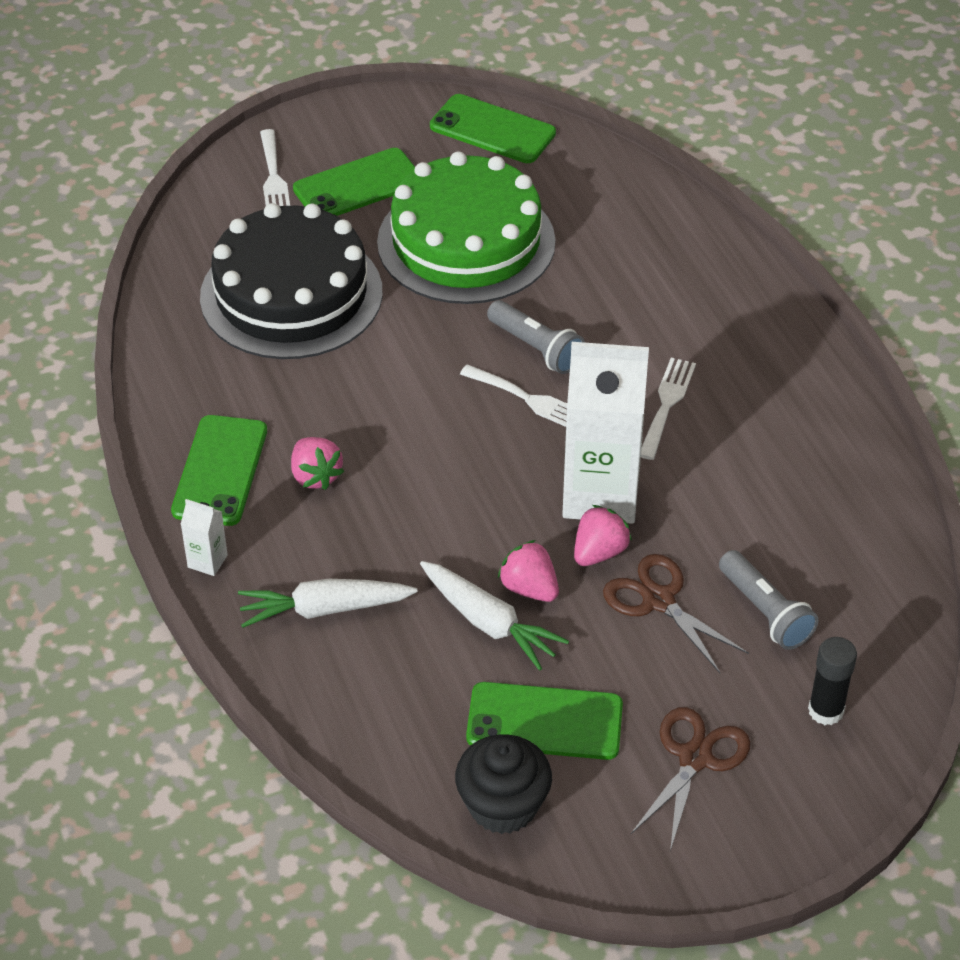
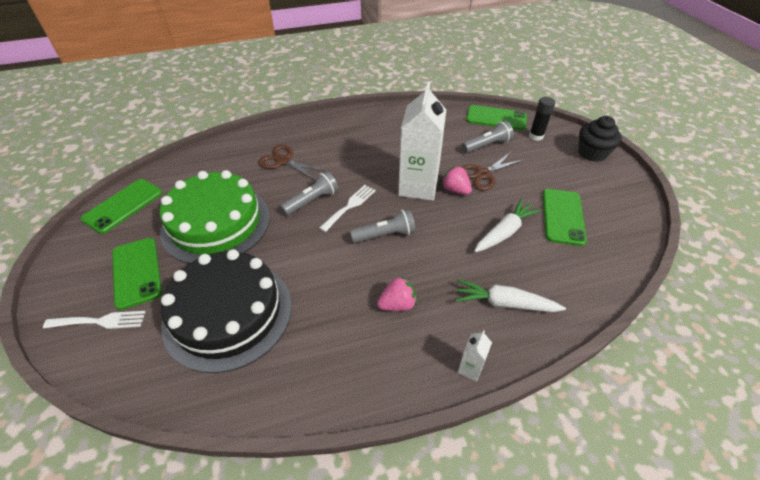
camera: 85 degrees left, 0 degrees up
green phone [171,415,267,526] -> green phone moved to [466,105,527,130]
white carrot [238,579,418,628] -> white carrot turned 105 degrees clockwise [455,279,566,312]
black cupcake [455,734,552,834] -> black cupcake moved to [578,116,622,162]
pink strawberry [498,540,559,602] -> none
brown scissors [631,707,751,851] -> brown scissors moved to [258,145,325,181]
white fork [640,357,696,460] -> none
none -> grey flashlight [350,209,416,243]

